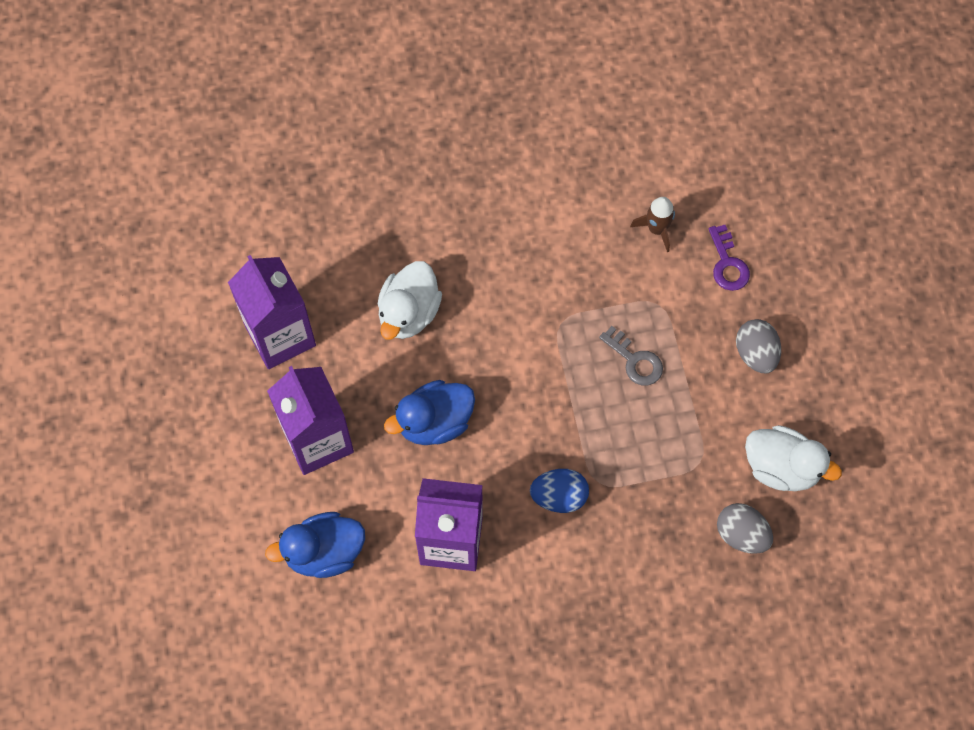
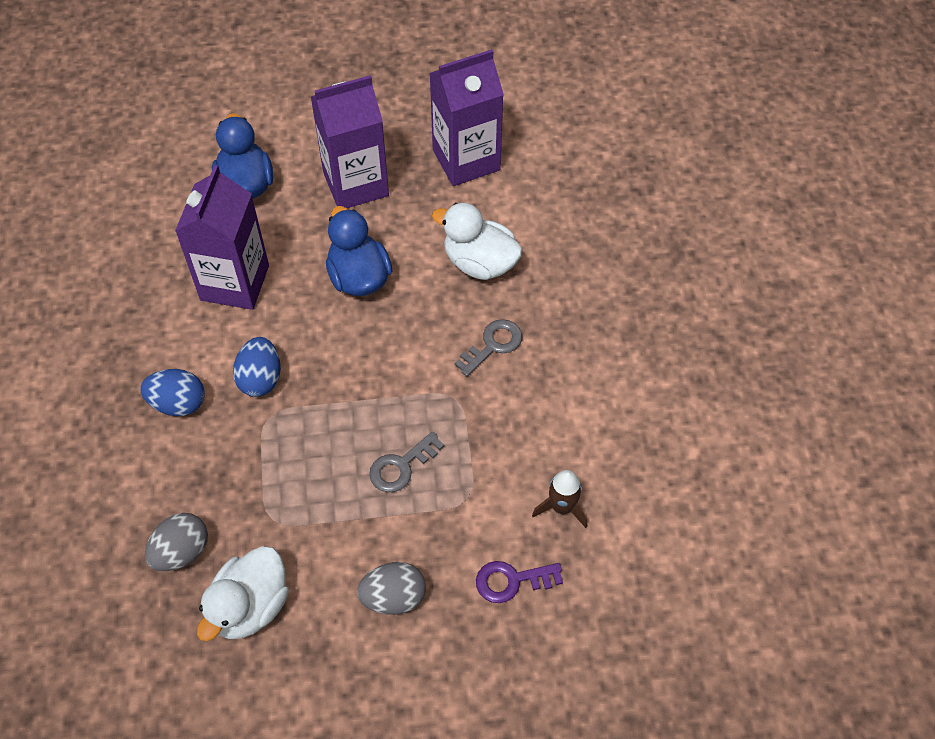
camera: 95 degrees right, 10 degrees down
none -> blue egg [140,369,205,416]
none -> grey key [454,319,522,377]

